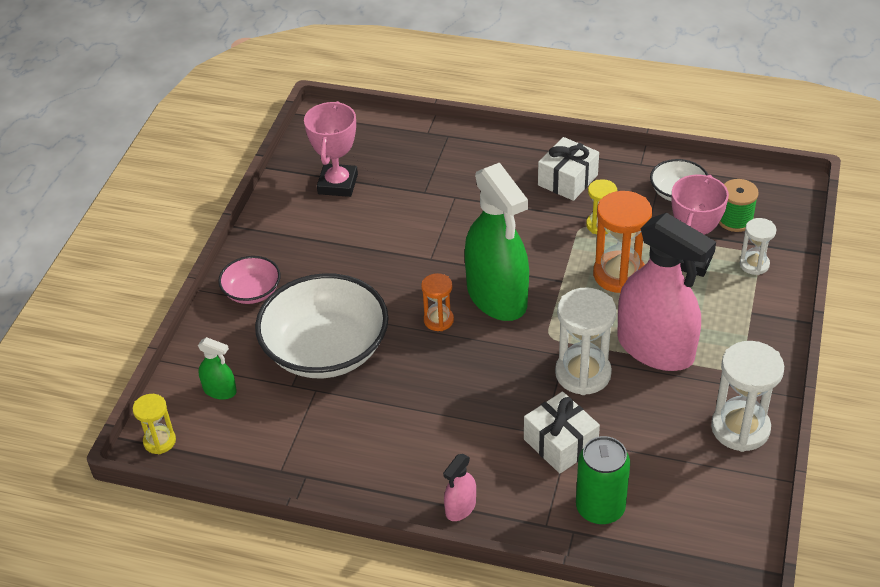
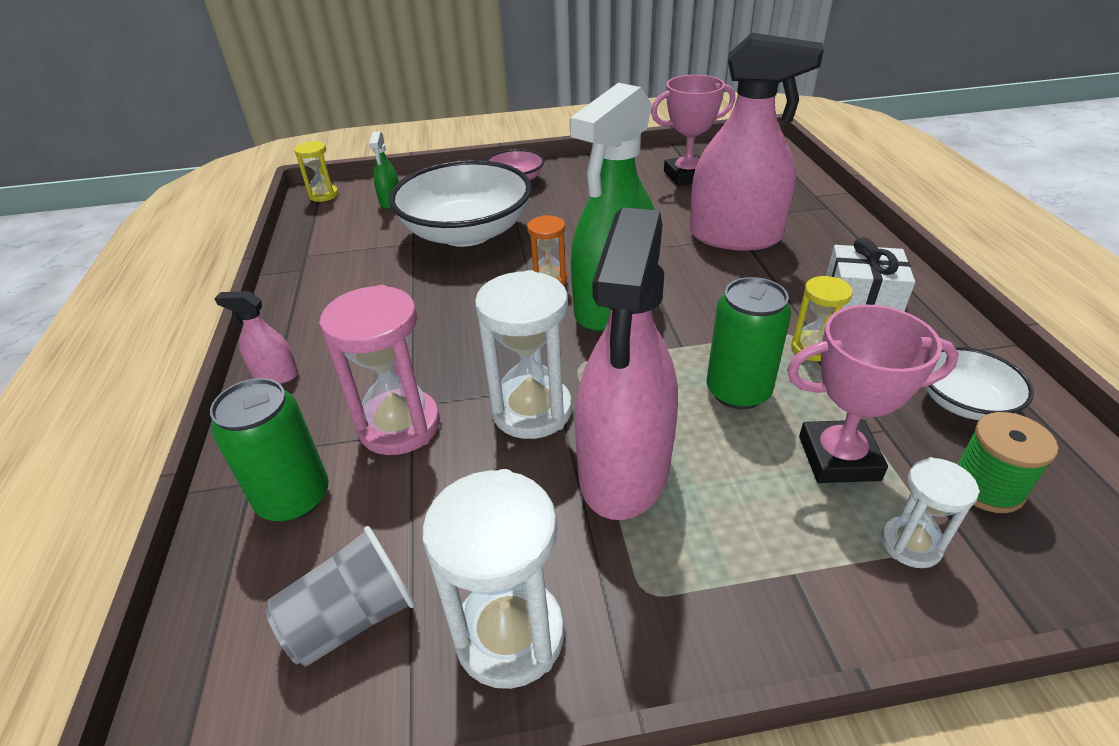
camera: 65 degrees right, 5 degrees down
white gift [524,391,600,473] -> pink hourglass [319,285,440,455]
orange hourglass [593,191,652,293] -> green can [706,277,791,409]
none -> grey cup [265,526,415,667]
none -> pink spray bottle [690,33,824,251]

